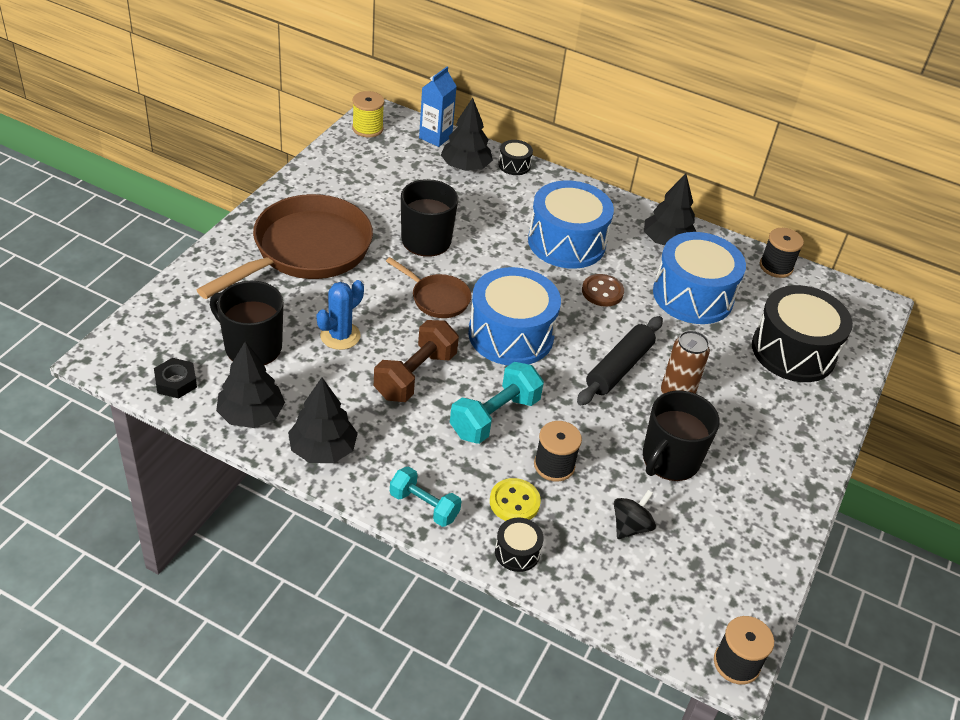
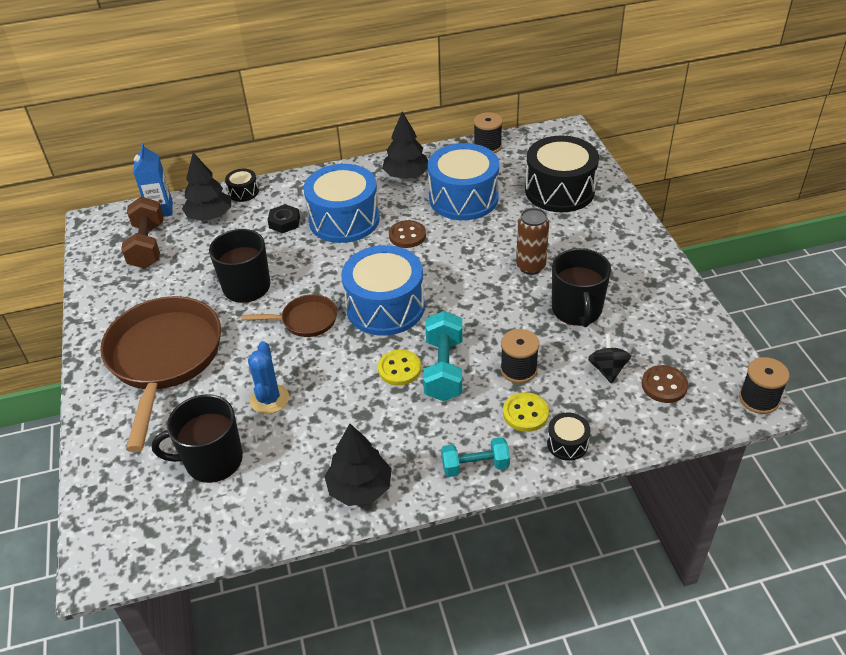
camera: 35 degrees left, 0 degrees up
black nut [154,358,197,399] -> black nut moved to [268,204,300,233]
black tree [216,341,285,428] -> none
yellow spool [352,91,384,137] -> none
brown dumbbell [374,320,459,402] -> brown dumbbell moved to [121,197,164,269]
black rolling pin [577,316,663,405] -> none
none -> yellow button [378,349,421,386]
none -> brown button [642,365,688,403]

